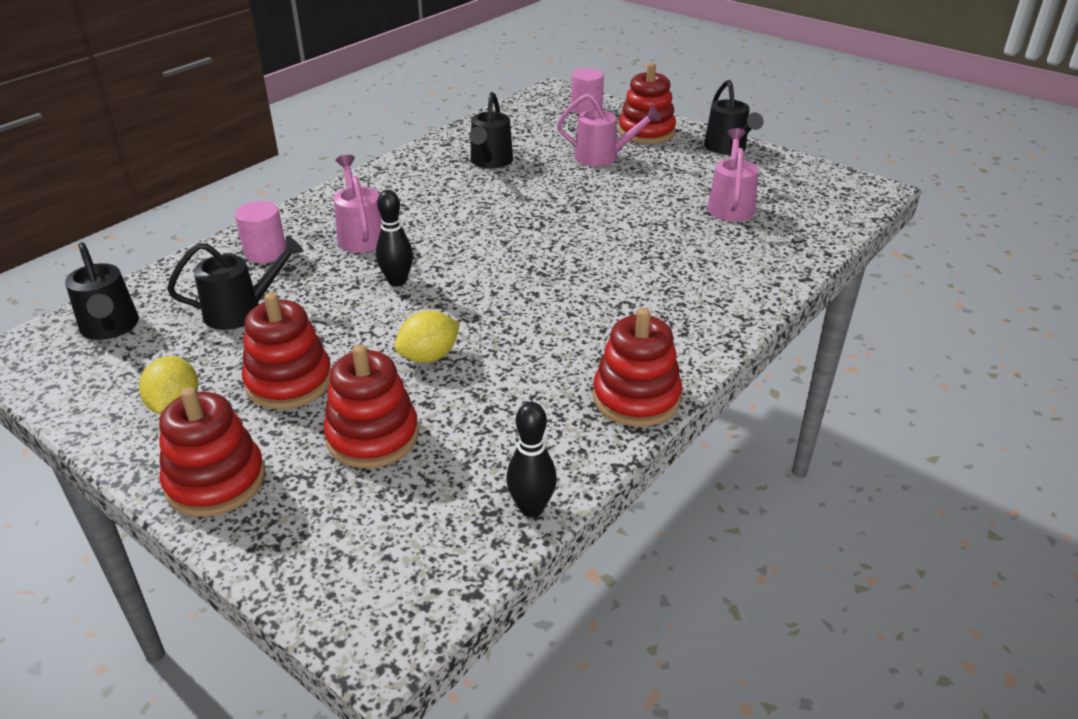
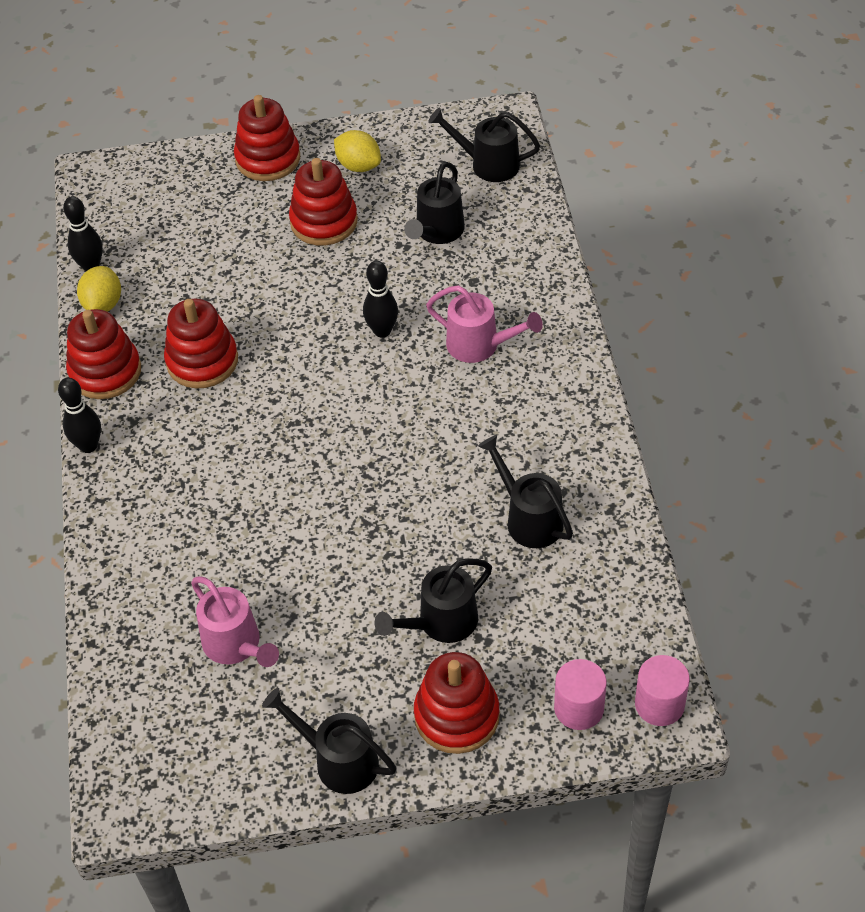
camera: 135 degrees right, 15 degrees up
pink cylinder [235,201,285,263] -> pink cylinder moved to [635,655,690,726]
red stacking toy [323,344,419,468] -> red stacking toy moved to [164,299,238,389]
yellow lemon [395,311,460,363] -> yellow lemon moved to [77,266,121,312]
pink watering can [557,94,661,166] -> black watering can [375,558,492,643]
none -> black bowling pin [58,378,101,453]

